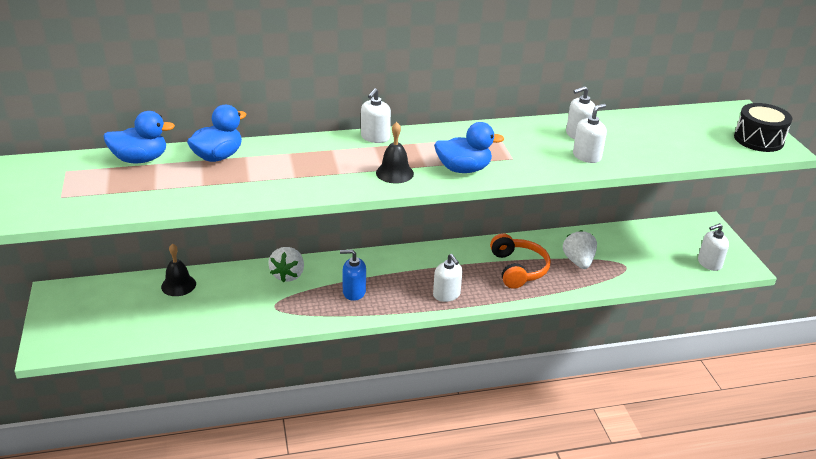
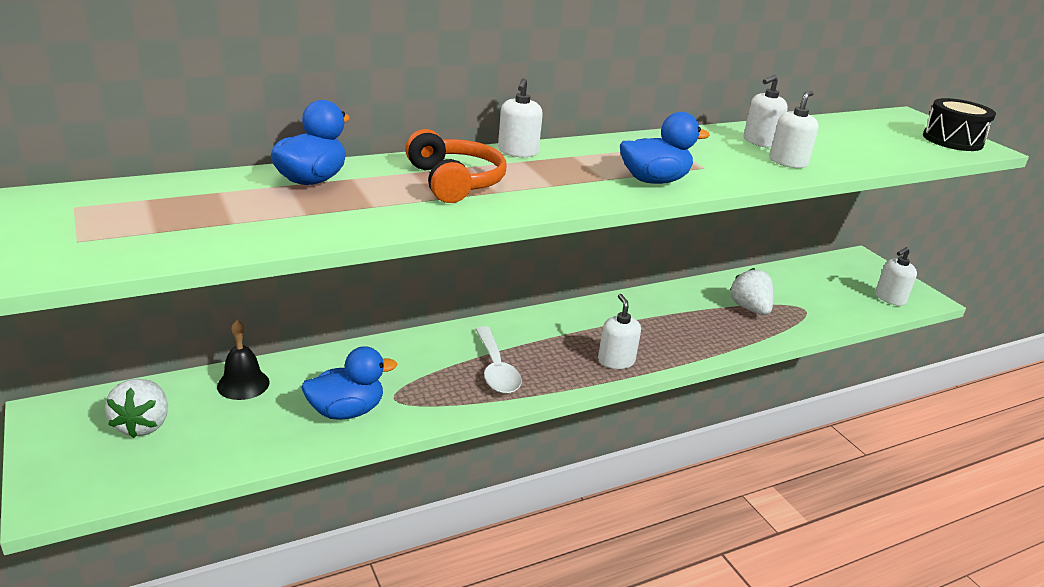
camera: 15 degrees left, 5 degrees down
blue duck [103,111,175,163] -> blue duck moved to [301,346,397,420]
white strawberry [268,247,304,282] -> white strawberry moved to [105,379,168,438]
blue soap dispenser [340,249,366,301] -> white spoon [475,326,522,394]
black bell [376,122,414,183] -> none
white soap dispenser [433,254,462,302] -> white soap dispenser turned 150 degrees counterclockwise [598,294,641,369]
orange headphones [490,233,551,289] -> orange headphones moved to [405,129,507,203]

